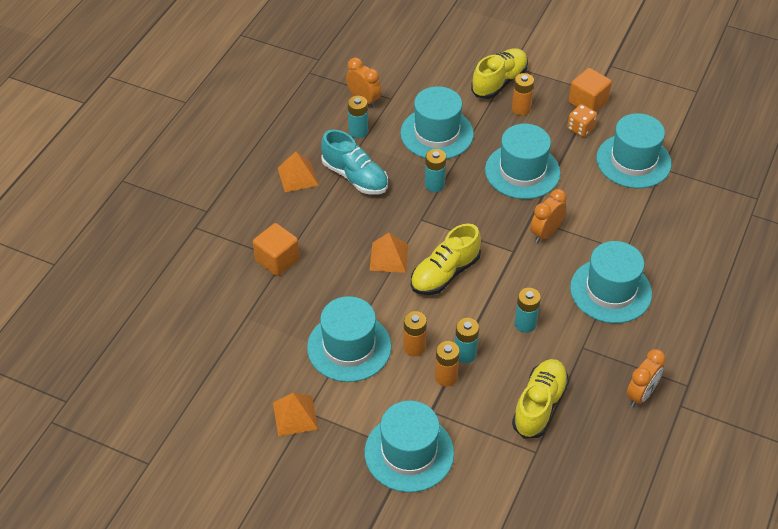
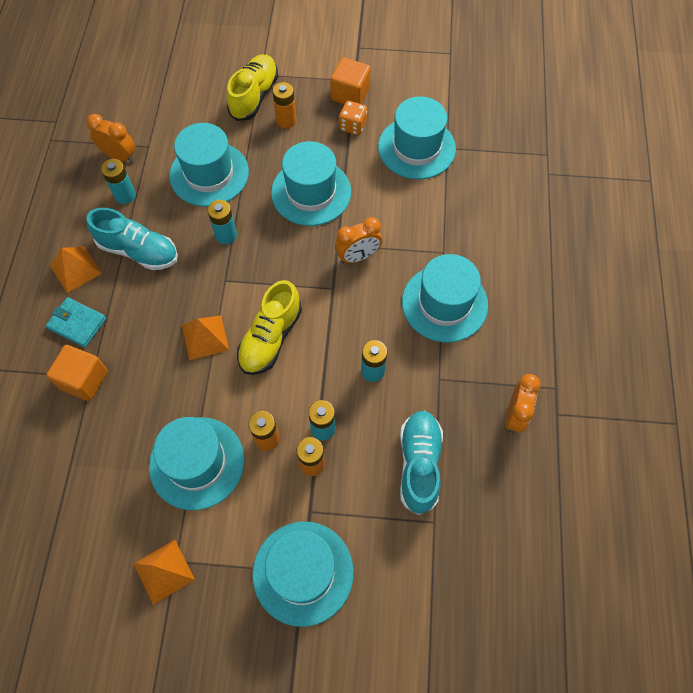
camera: 20 degrees left, 15 degrees up
yellow shoe [512,359,569,439] -> turquoise shoe [400,411,443,515]
orange clock [530,189,567,243] -> orange clock turned 135 degrees counterclockwise [335,217,382,264]
none -> turquoise wallet [46,297,106,347]

